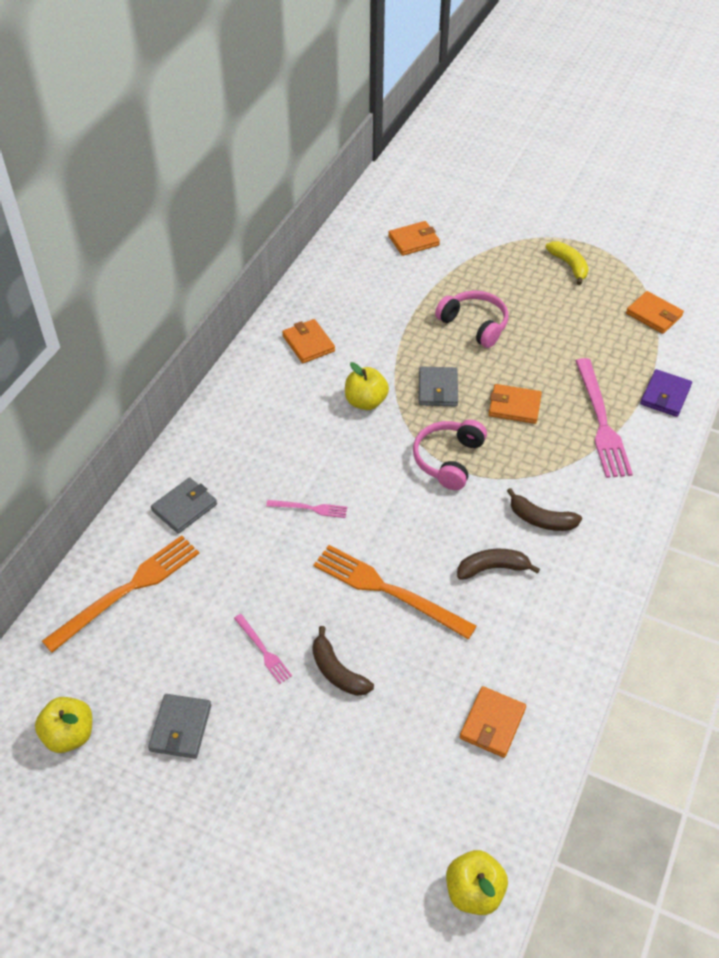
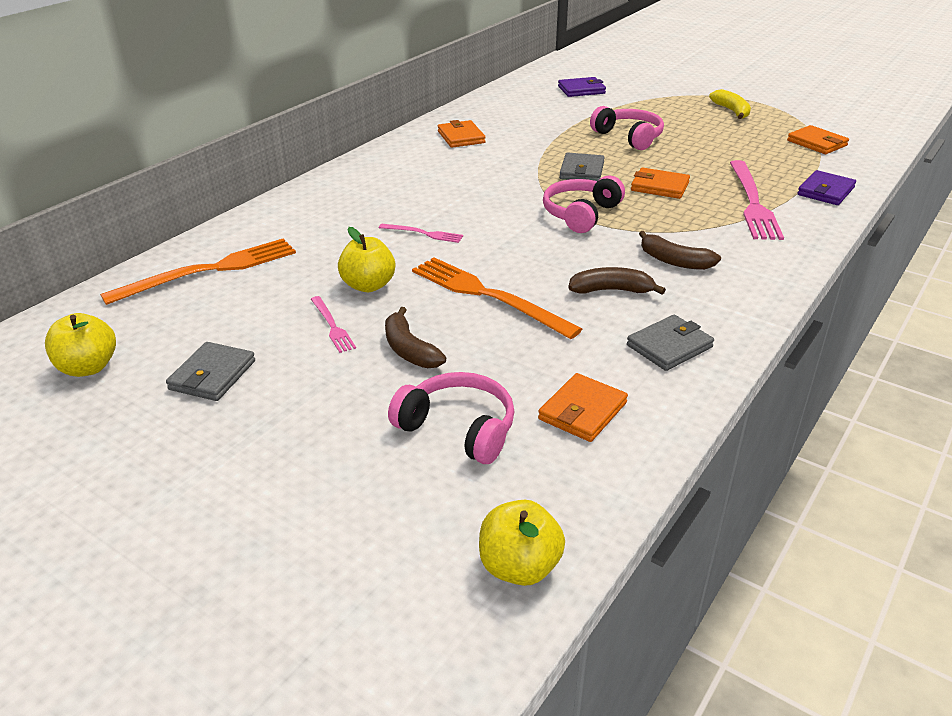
camera: 10 degrees right, 15 degrees down
grey wallet [151,477,217,534] -> grey wallet moved to [627,315,714,371]
yellow apple [345,362,389,410] -> yellow apple moved to [338,227,395,292]
orange wallet [388,221,440,256] -> purple wallet [558,77,606,97]
none -> pink headphones [388,372,515,464]

